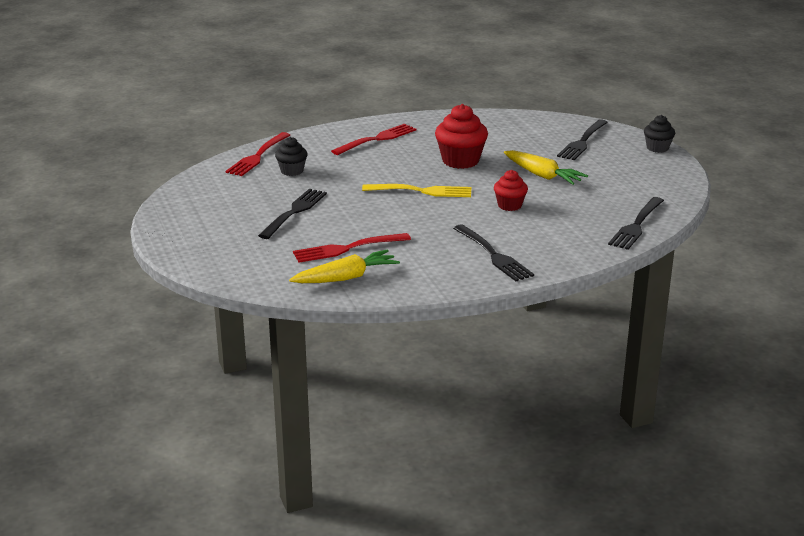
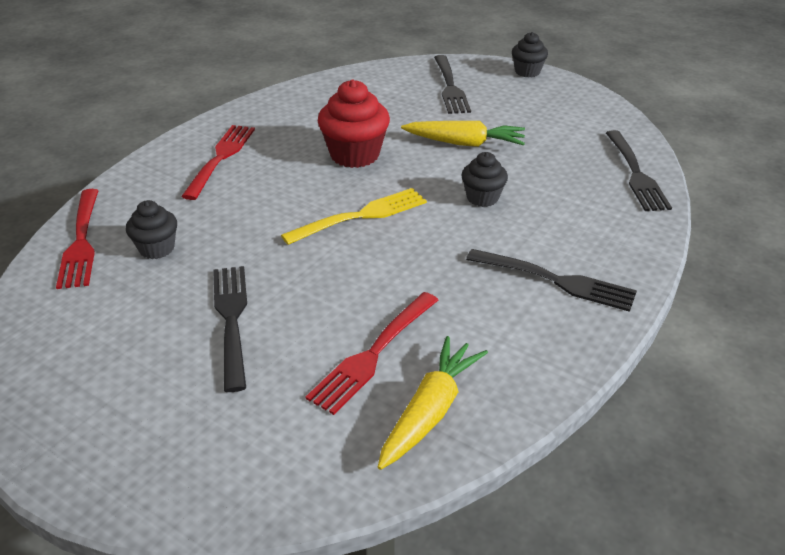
camera: 35 degrees left, 10 degrees up
red cupcake [494,170,528,211] -> black cupcake [461,152,508,207]

